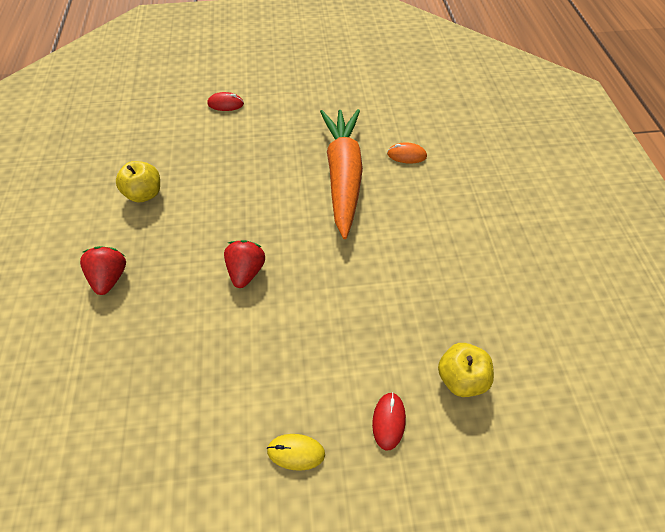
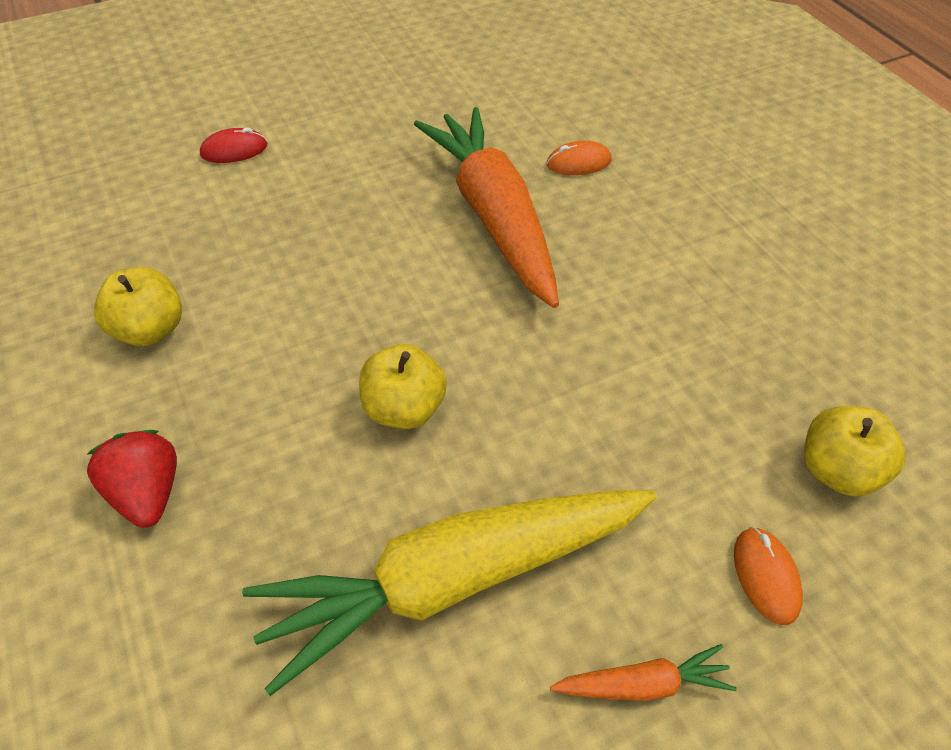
camera: 20 degrees left, 5 degrees down
red strawberry [224,240,265,288] -> yellow apple [359,344,447,429]
yellow mouse [267,434,325,471] -> orange carrot [550,644,737,701]
red mouse [372,392,406,450] -> orange mouse [734,527,803,625]
none -> yellow carrot [242,490,657,696]

